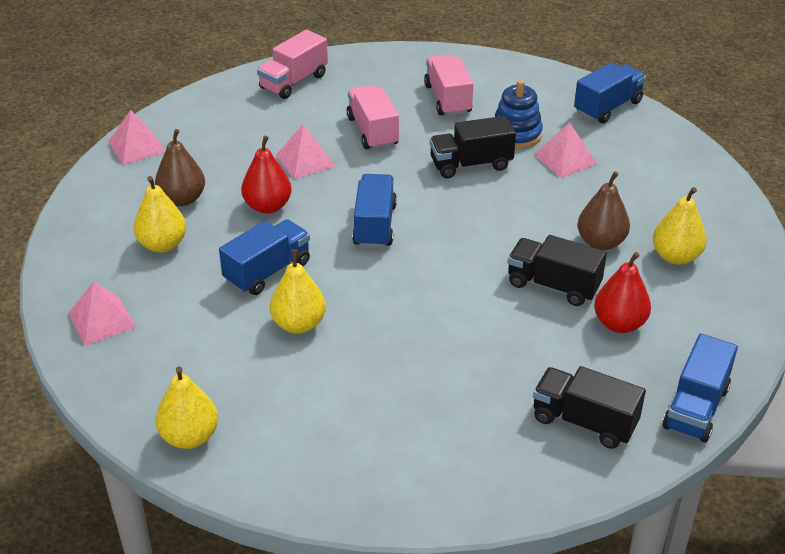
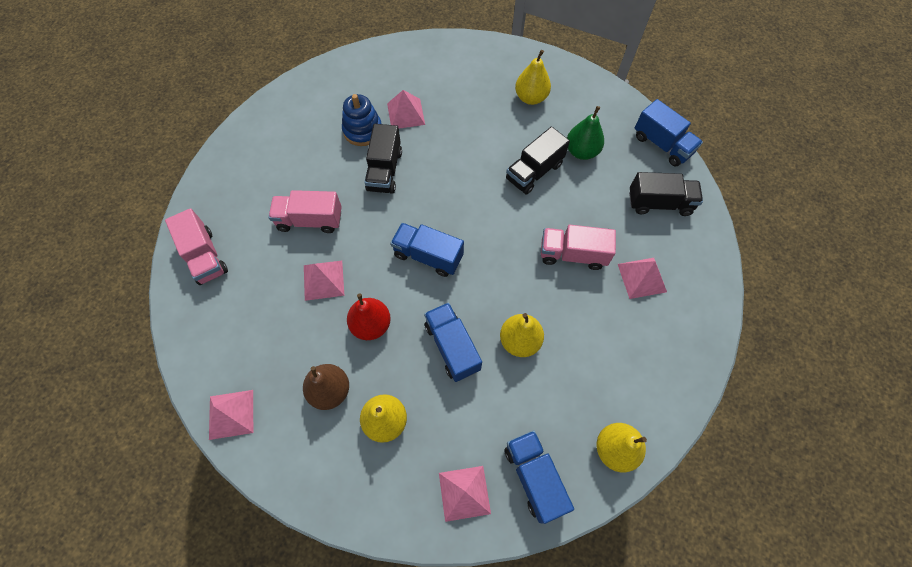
camera: 70 degrees left, 25 degrees up
pink truck [424,54,473,116] -> pink truck moved to [541,225,616,270]
black truck [533,366,646,449] -> black truck turned 135 degrees counterclockwise [629,172,703,216]
blue truck [574,63,646,124] -> blue truck moved to [505,430,574,524]
brown pear [577,171,630,250] -> none
red pear [594,252,651,333] -> green pear [567,106,604,160]
none -> pink pyramid [618,258,667,299]

